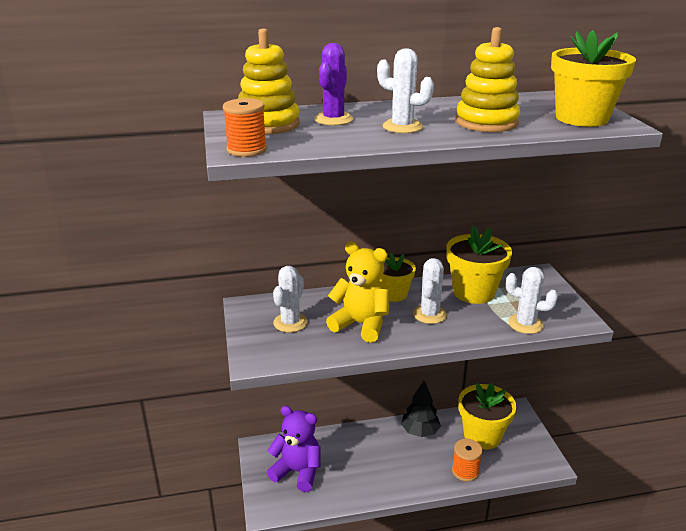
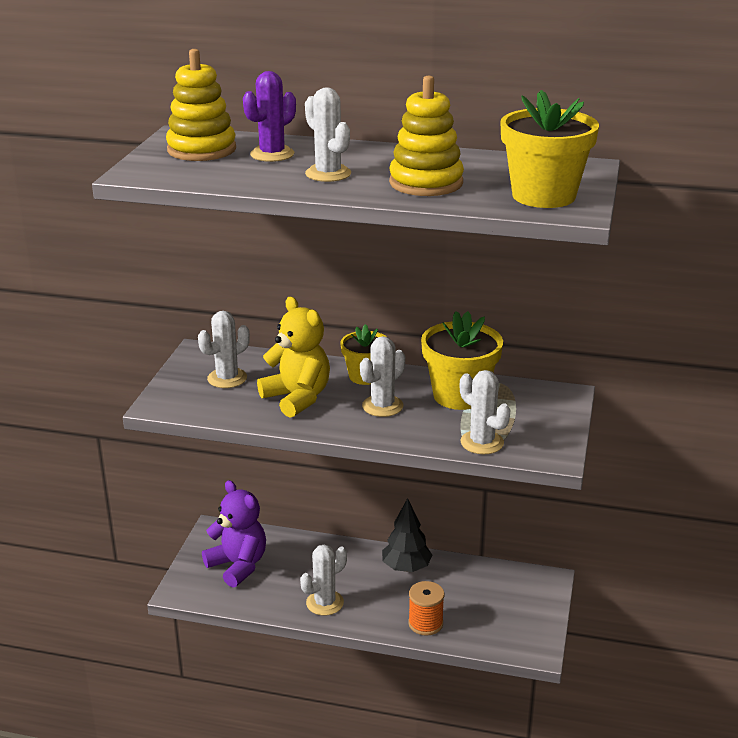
camera: 25 degrees right, 0 degrees up
orange spool [223,98,267,157] -> none
yellow flower pot [458,383,516,450] -> none
none -> white cactus [300,544,347,616]

